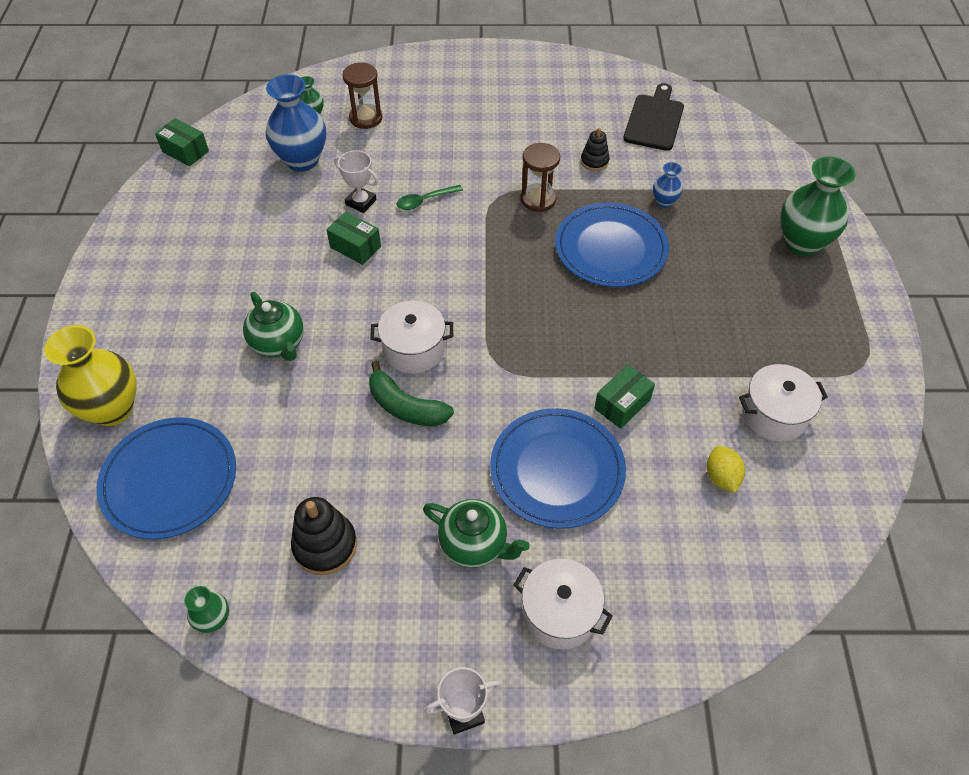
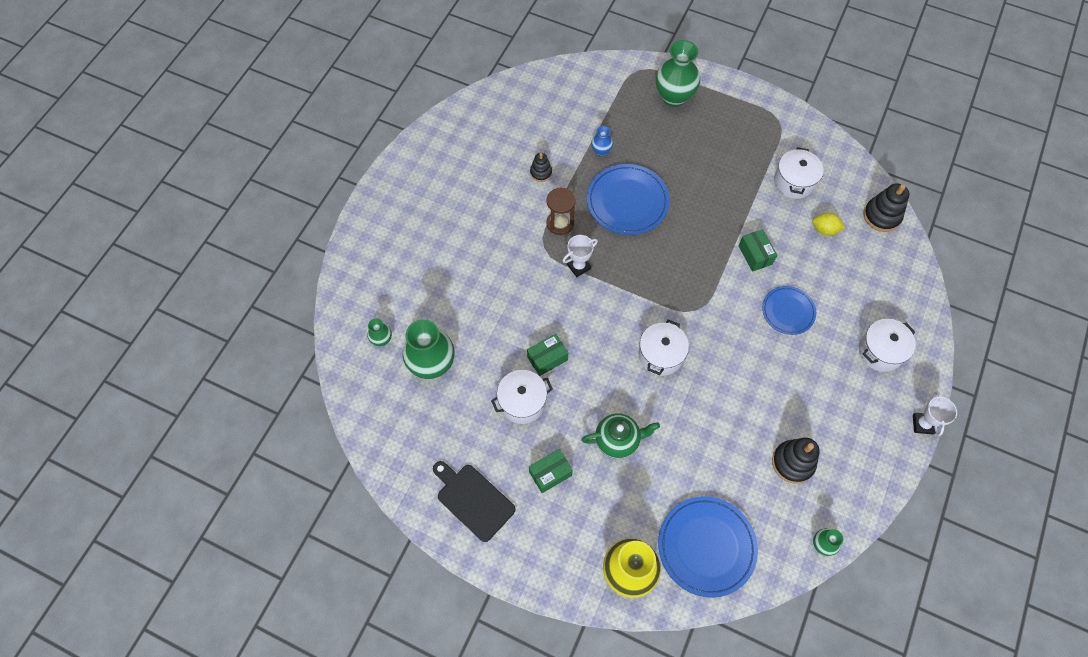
camera: 65 degrees left, 10 degrees up
green box [155,118,209,166] -> green box moved to [529,449,573,493]
blue vase [266,74,326,172] -> green vase [403,319,455,379]
white trophy [334,150,379,213] -> white trophy moved to [563,235,598,277]
brown hourglass [342,62,382,129] -> none
green banana [369,361,454,426] -> none
green spoon [397,185,463,210] -> none
green teapot [423,499,530,568] -> none
blue plate [490,408,626,529] -> blue plate [762,286,816,335], size x0.61
black cutting board [623,83,684,151] -> black cutting board moved to [433,461,516,542]
none -> white pot [491,370,553,424]
none -> black stacking toy [864,183,909,232]

